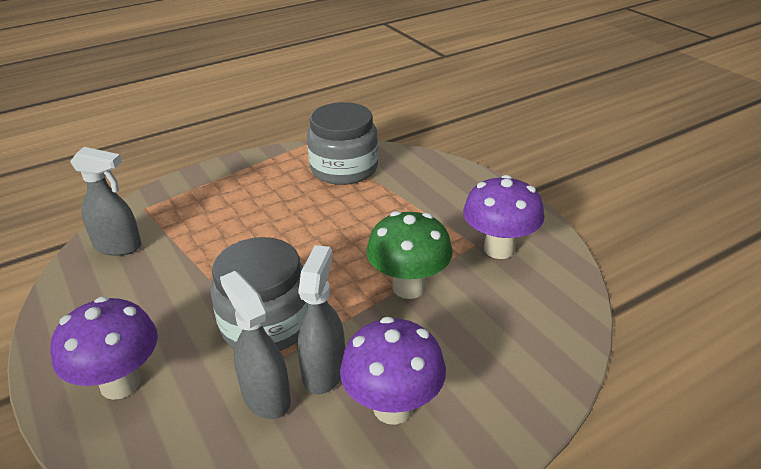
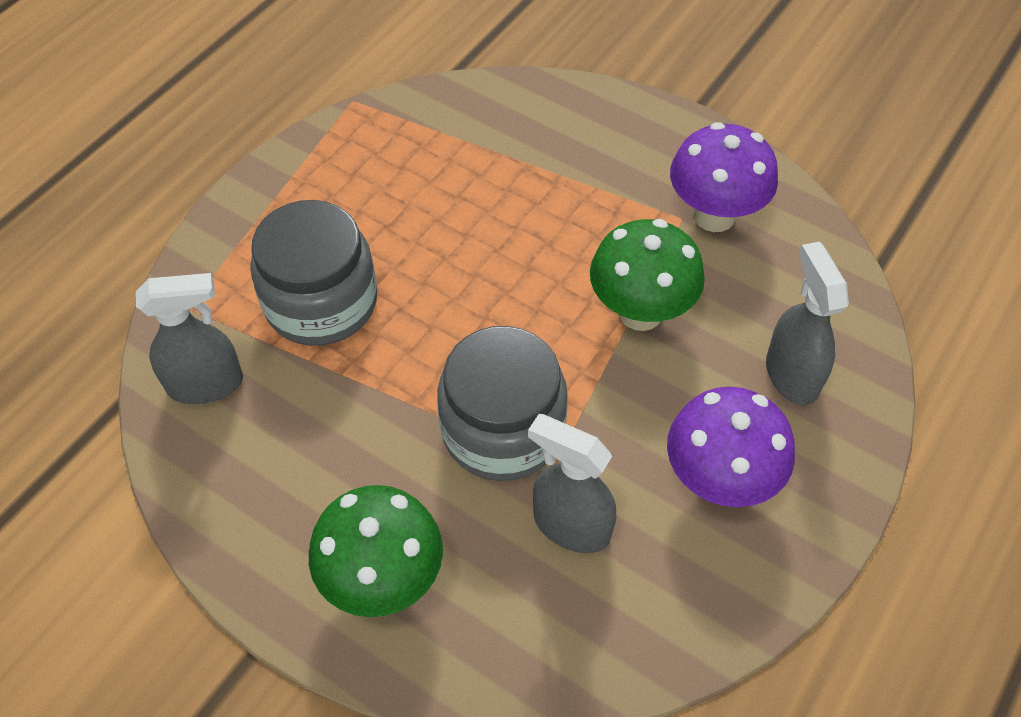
camera: 25 degrees left, 20 degrees up
purple mushroom [50,297,158,400] -> green mushroom [309,485,443,617]
grey spray bottle [297,245,345,394] -> grey spray bottle moved to [766,241,849,405]
grey jar [307,102,378,185] -> grey jar moved to [250,200,377,346]

